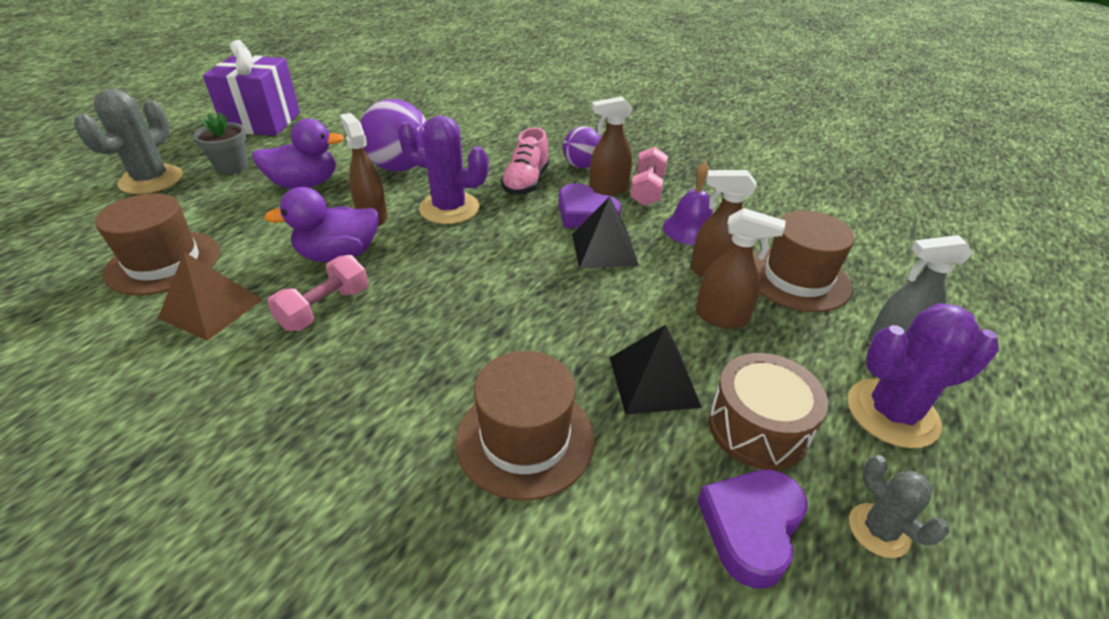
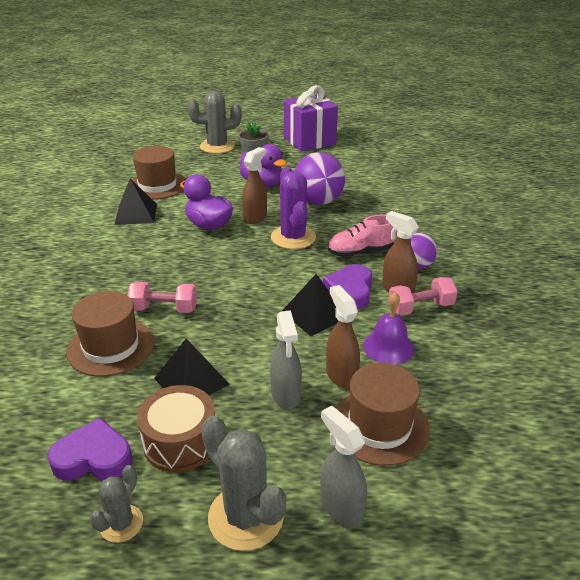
camera: 60 degrees right, 5 degrees down
brown pyramid [158,252,263,341] -> black pyramid [114,178,157,225]
pink dumbbell [267,255,368,331] -> pink dumbbell moved to [127,282,197,313]
brown spray bottle [696,208,786,329] -> grey spray bottle [270,310,302,409]
purple cactus [848,303,999,448] -> grey cactus [201,416,286,551]

